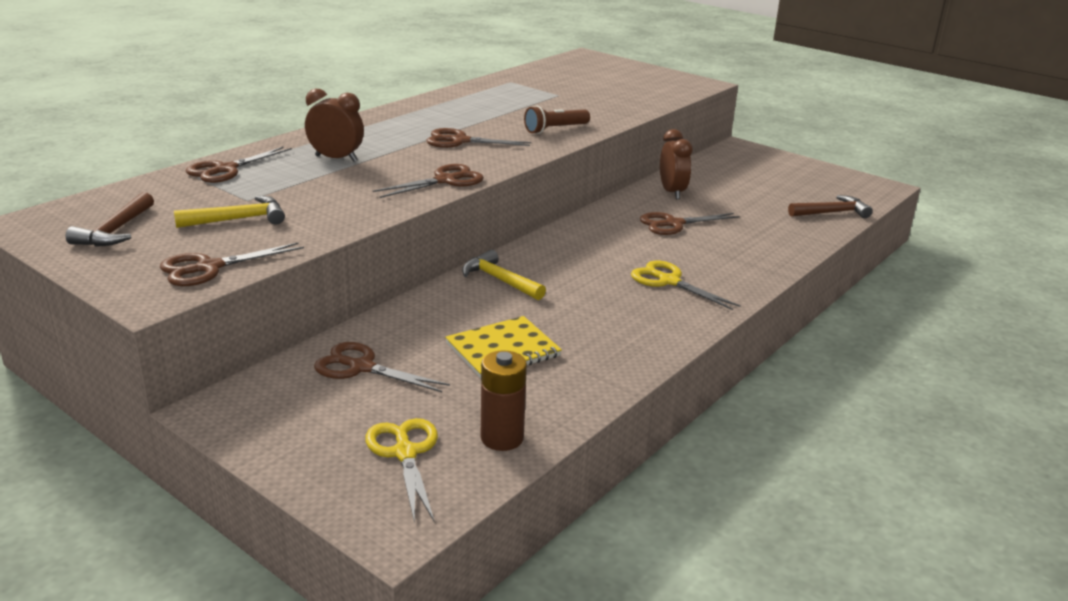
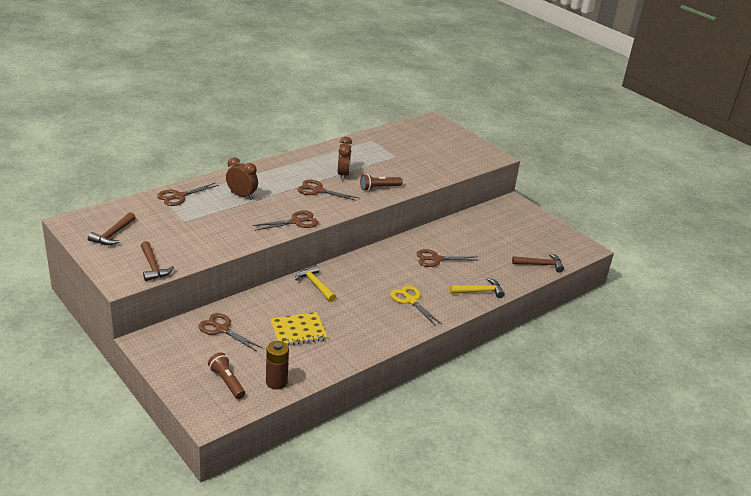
camera: 10 degrees right, 5 degrees up
brown scissors [160,243,304,286] -> brown hammer [141,241,174,281]
yellow hammer [174,196,285,228] -> yellow hammer moved to [450,278,505,298]
yellow scissors [365,418,438,524] -> brown flashlight [208,353,245,399]
brown clock [660,129,693,199] -> brown clock moved to [338,137,352,180]

